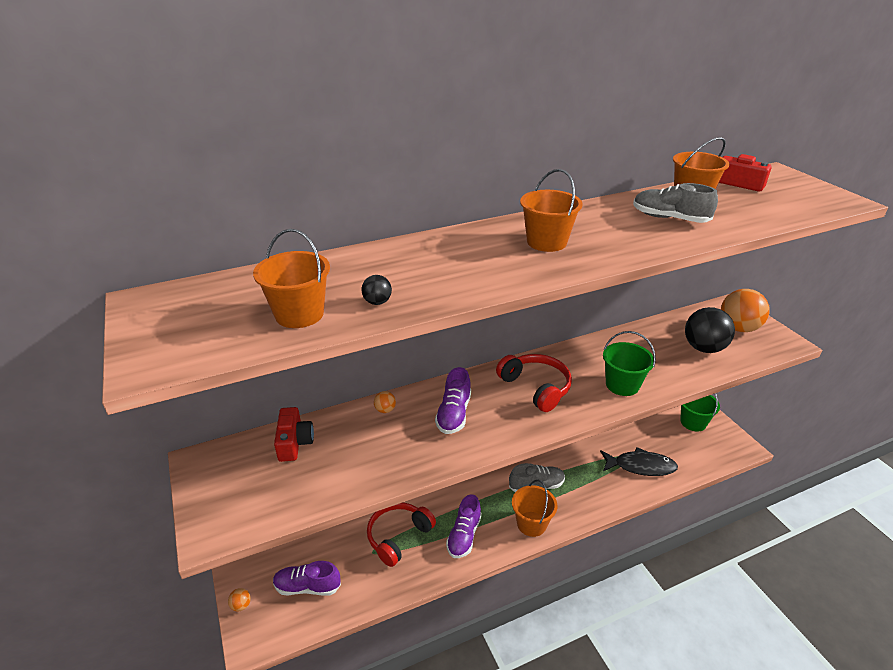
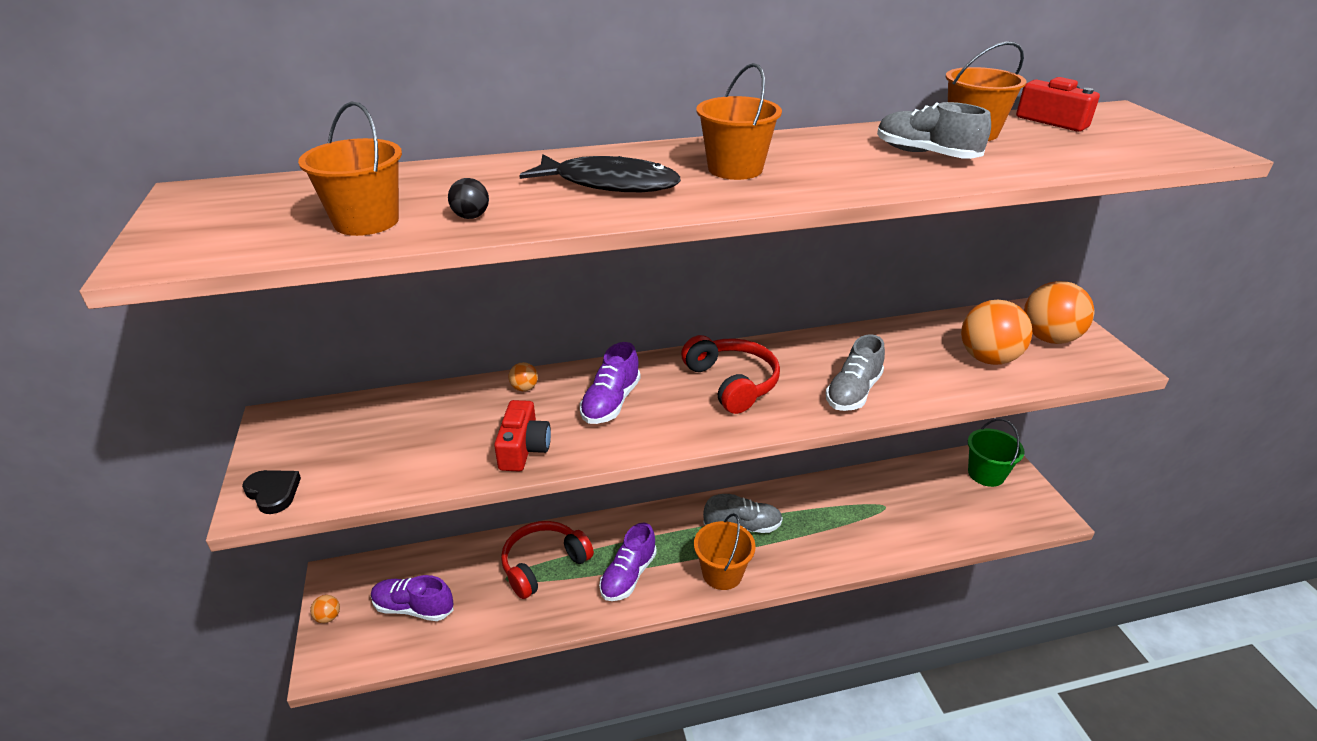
camera: 10 degrees right, 0 degrees up
red camera [274,407,314,462] -> red camera moved to [494,400,551,471]
black fish [600,447,678,476] -> black fish moved to [519,154,681,192]
green bucket [603,331,656,396] -> grey shoe [826,334,885,411]
black ball [685,307,735,353] -> orange ball [961,300,1032,365]
none -> black heart [242,470,301,514]

